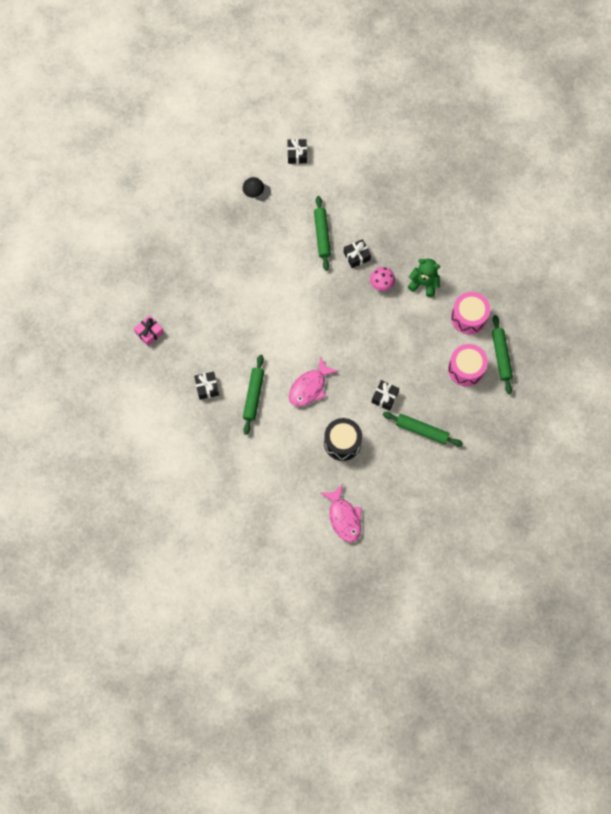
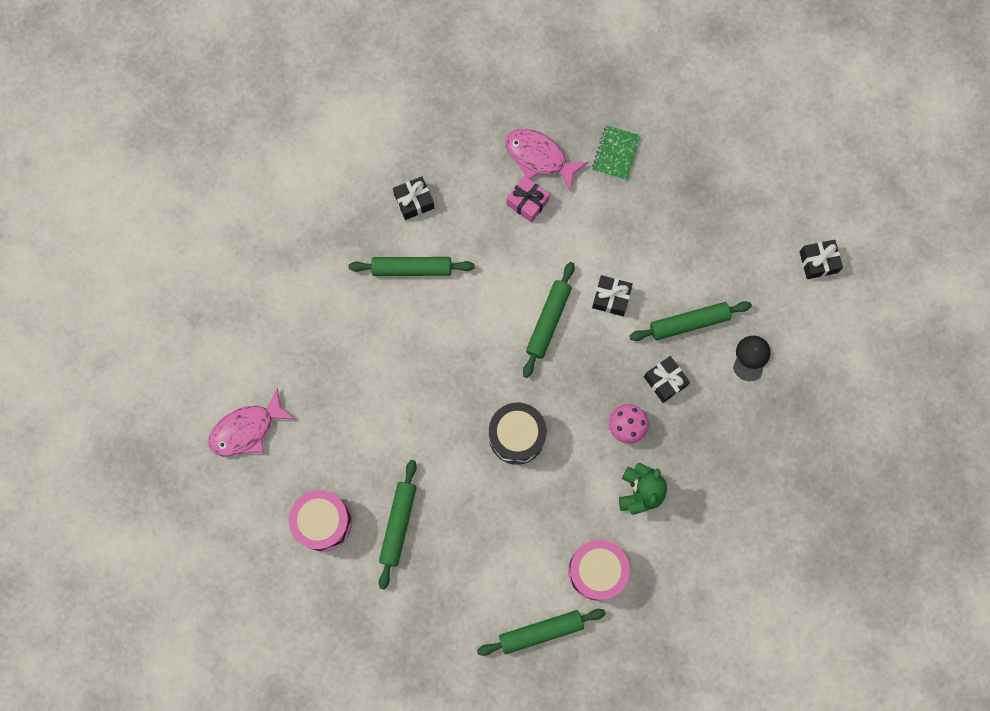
camera: 80 degrees right, 5 degrees up
pink gift [134,315,164,346] -> pink gift moved to [506,176,550,223]
black cap [243,177,271,201] -> black cap moved to [733,336,771,381]
pink fish [289,356,339,407] -> pink fish moved to [505,129,588,191]
black drum [324,418,362,461] -> black drum moved to [489,403,546,465]
black gift [372,380,399,411] -> black gift moved to [592,275,633,316]
pink drum [448,344,488,387] -> pink drum moved to [289,490,352,551]
none -> green rolling pin [523,262,575,378]
none -> green notebook [592,125,641,180]

